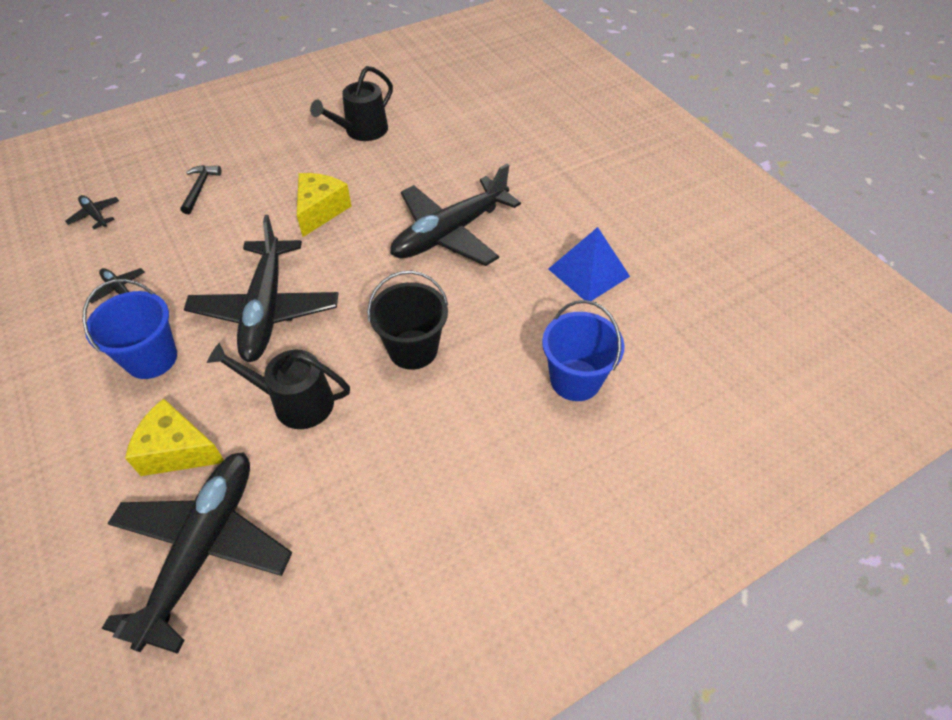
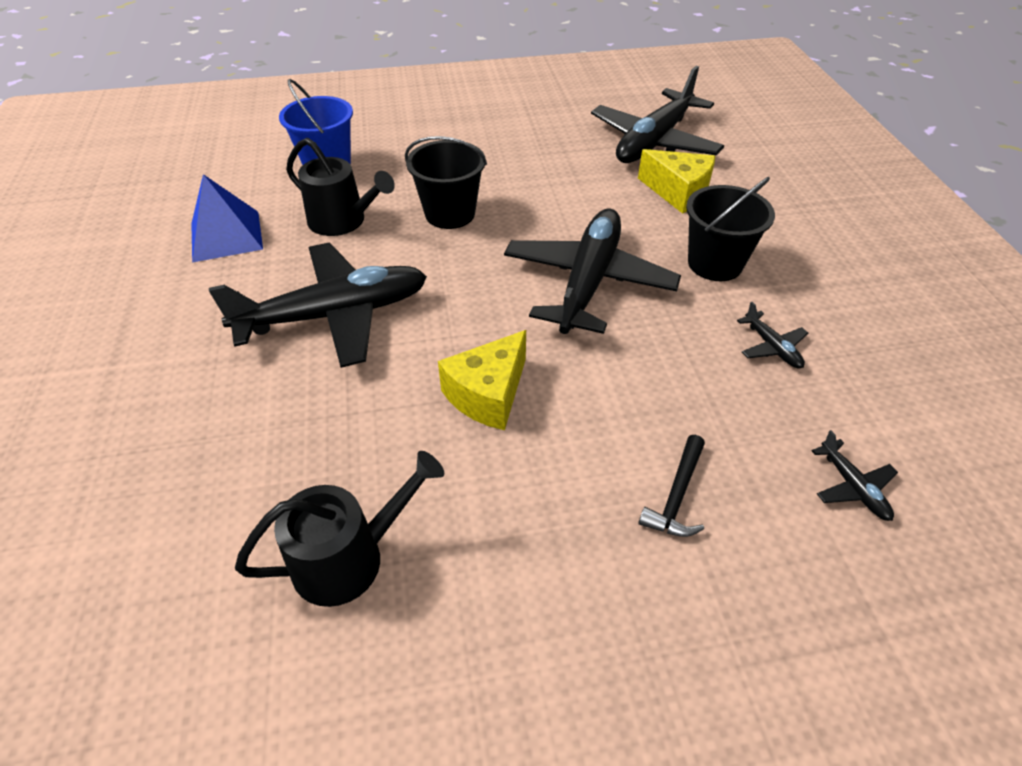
camera: 160 degrees left, 5 degrees down
blue bucket [82,279,177,379] -> black bucket [686,177,775,281]
black watering can [207,343,350,429] -> black watering can moved to [286,138,395,236]

